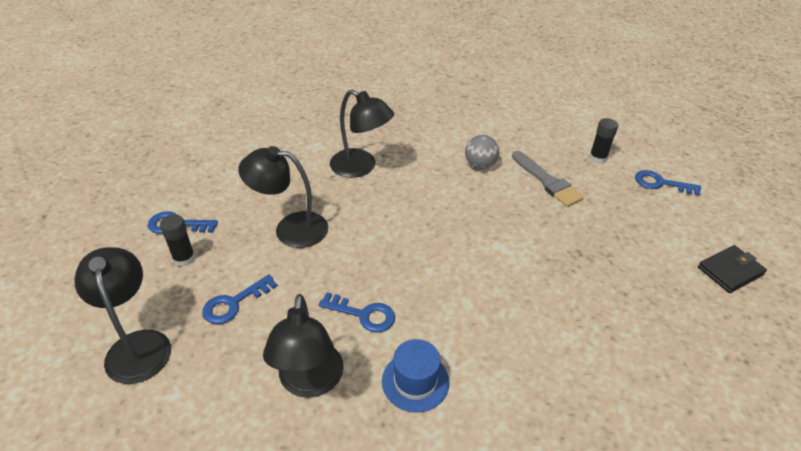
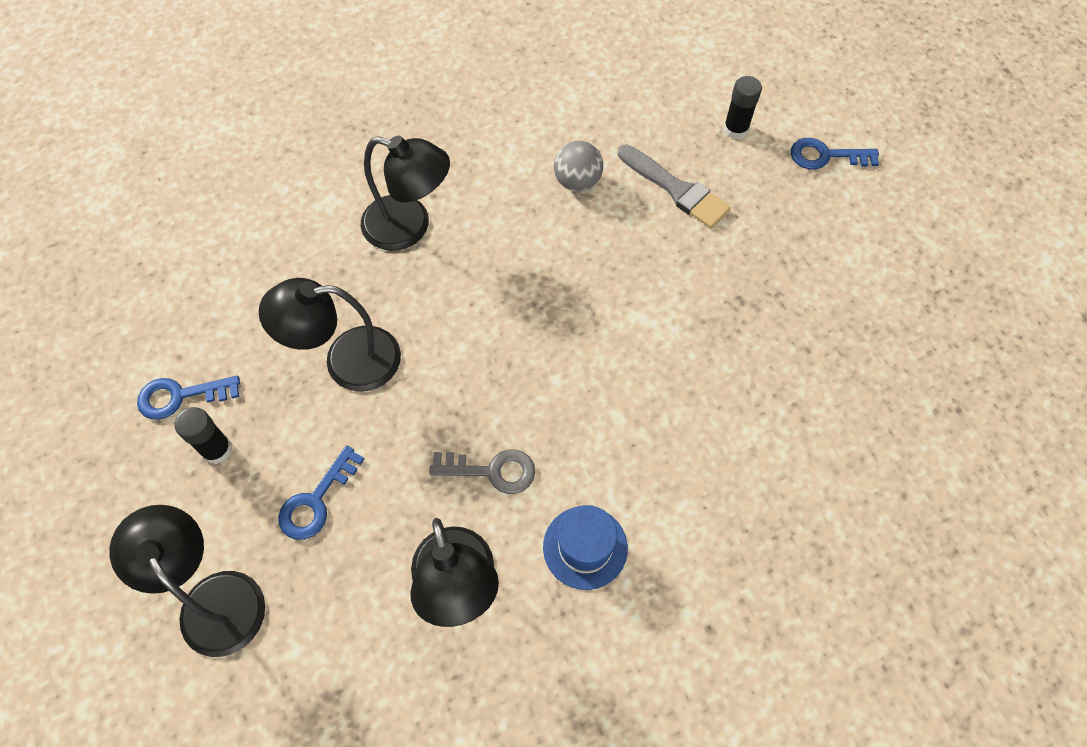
camera: 15 degrees left, 20 degrees up
blue key [318,292,395,333] -> grey key [430,449,535,494]
black wallet [698,245,767,293] -> none

